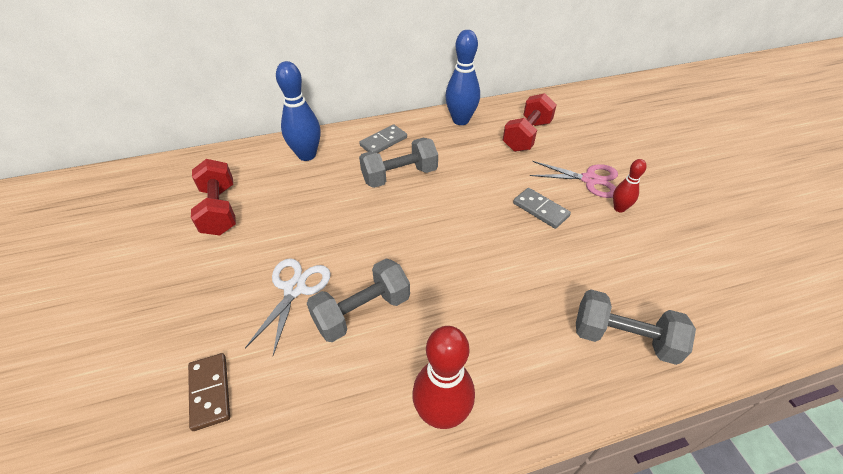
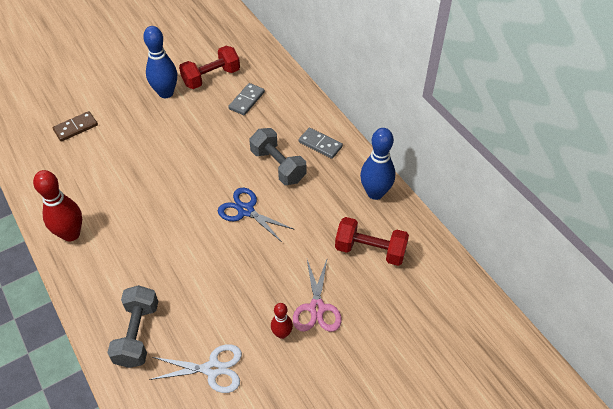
camera: 75 degrees right, 5 degrees up
white scissors [245,258,331,355] -> white scissors moved to [149,344,242,393]
blue bowling pin [276,61,321,161] -> blue bowling pin moved to [143,26,177,98]
grey dumbbell [307,259,410,342] -> none
grey domino [513,188,571,229] -> grey domino moved to [228,83,265,115]
none -> blue scissors [218,188,295,242]

